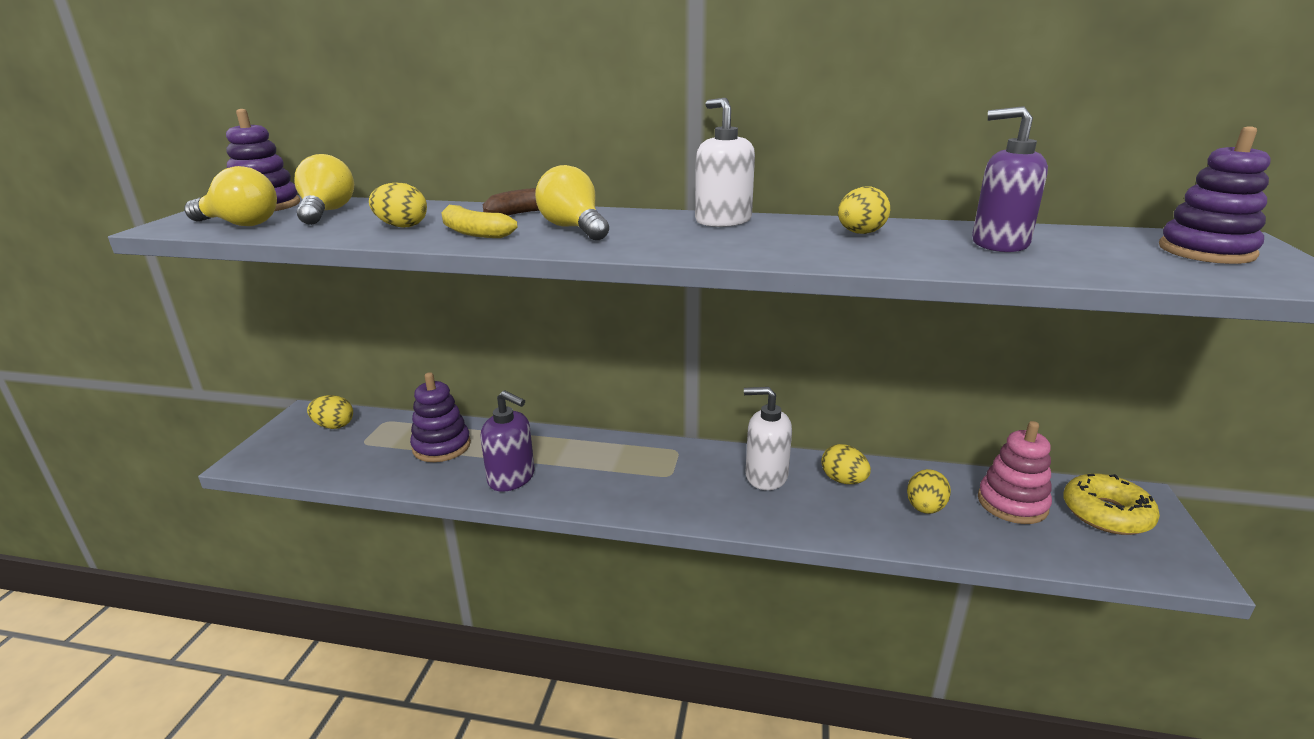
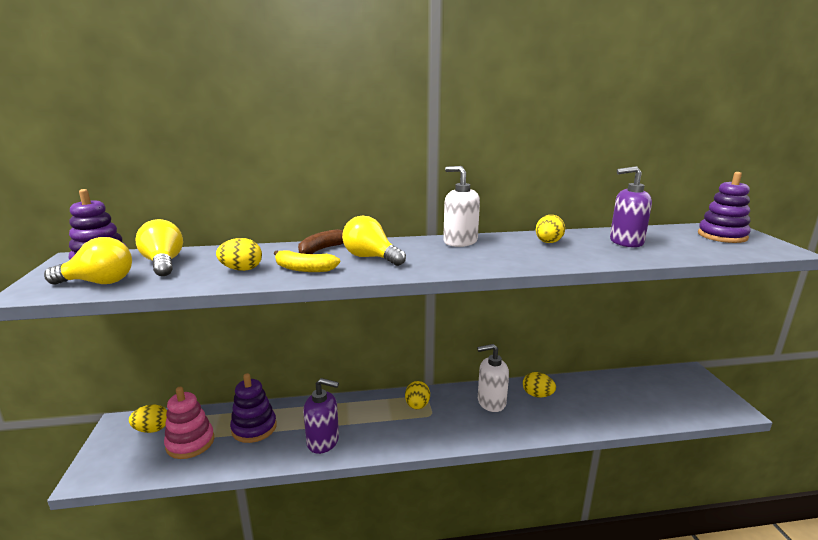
camera: 20 degrees left, 5 degrees down
yellow egg [907,469,951,514] -> yellow egg moved to [405,381,430,409]
pink stacking toy [978,421,1052,524] -> pink stacking toy moved to [164,387,214,459]
yellow donut [1063,474,1160,535] -> none

